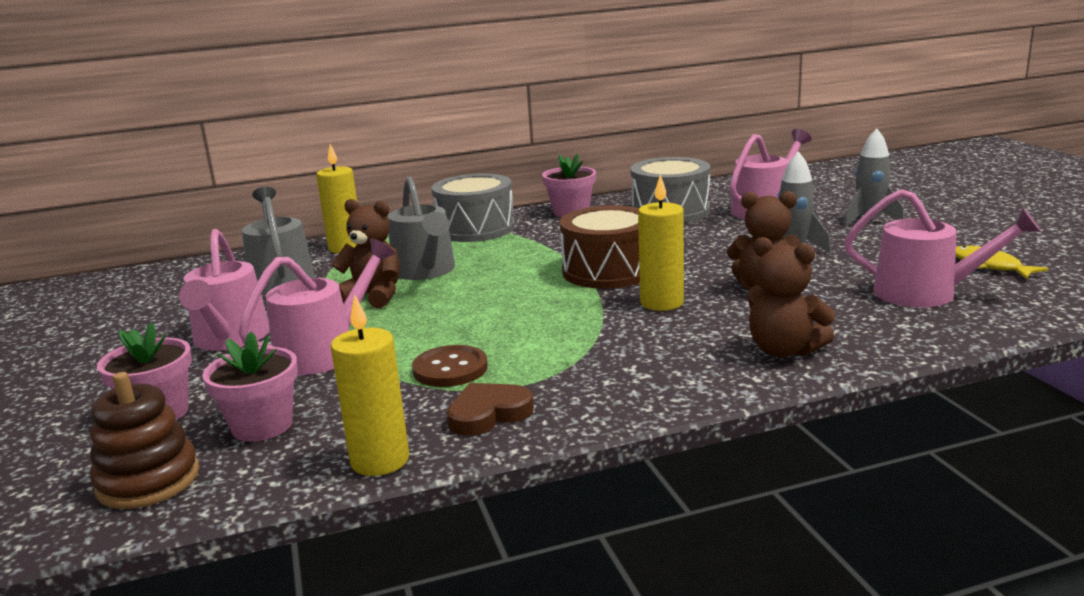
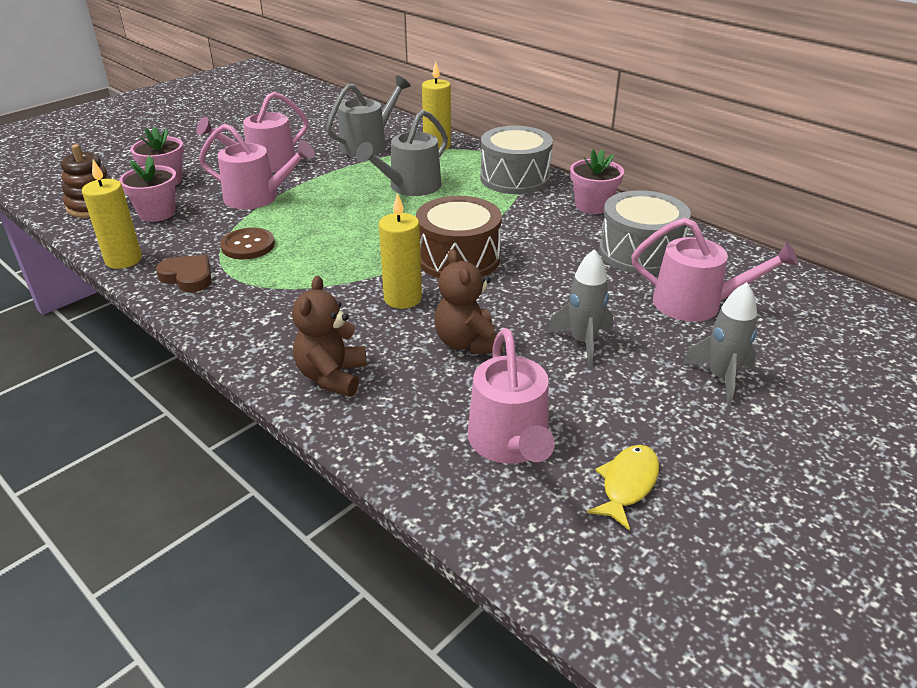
camera: 60 degrees right, 15 degrees up
brown teddy bear [332,199,400,308] -> none

